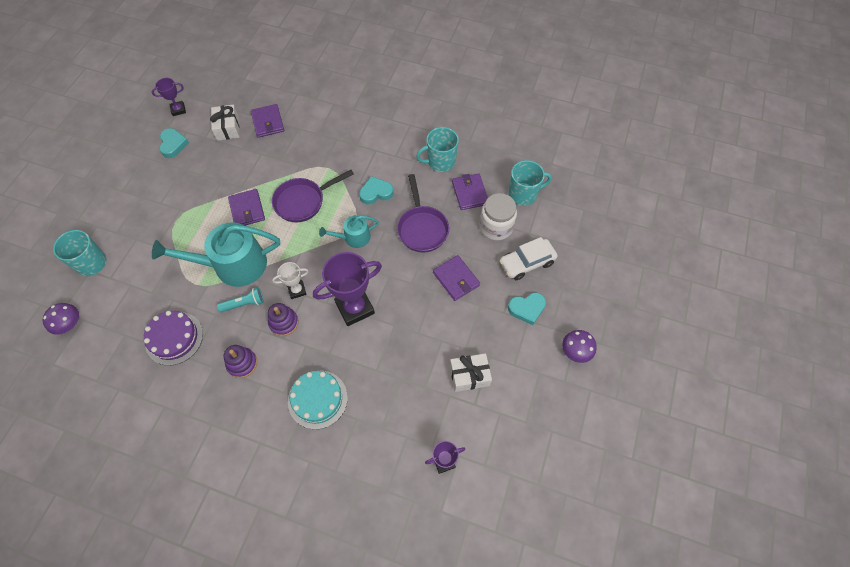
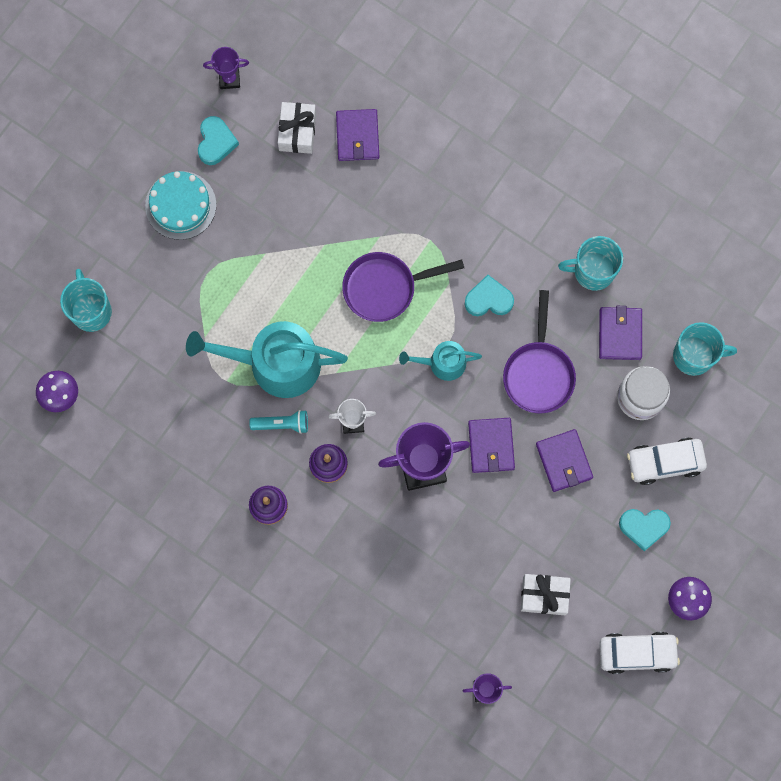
camera: 15 degrees right, 15 degrees up
purple cake [144,311,203,366] -> none
purple wallet [228,189,265,226] -> purple wallet moved to [468,418,515,473]
turquoise cake [288,370,348,429] -> turquoise cake moved to [145,171,216,240]
none -> white car [599,632,680,674]

